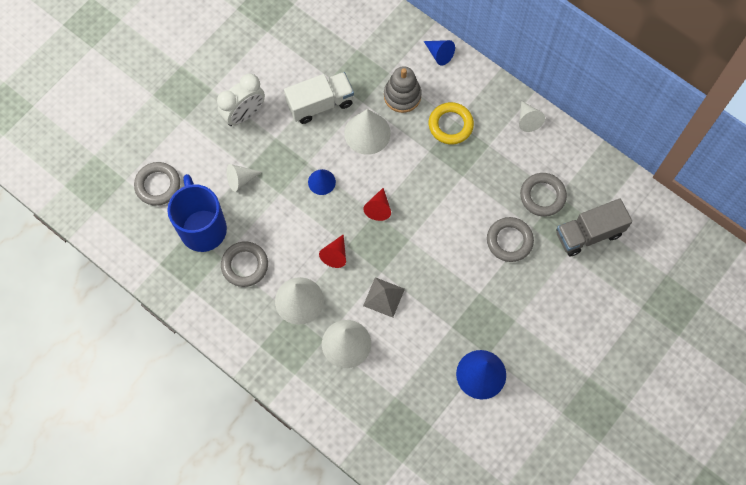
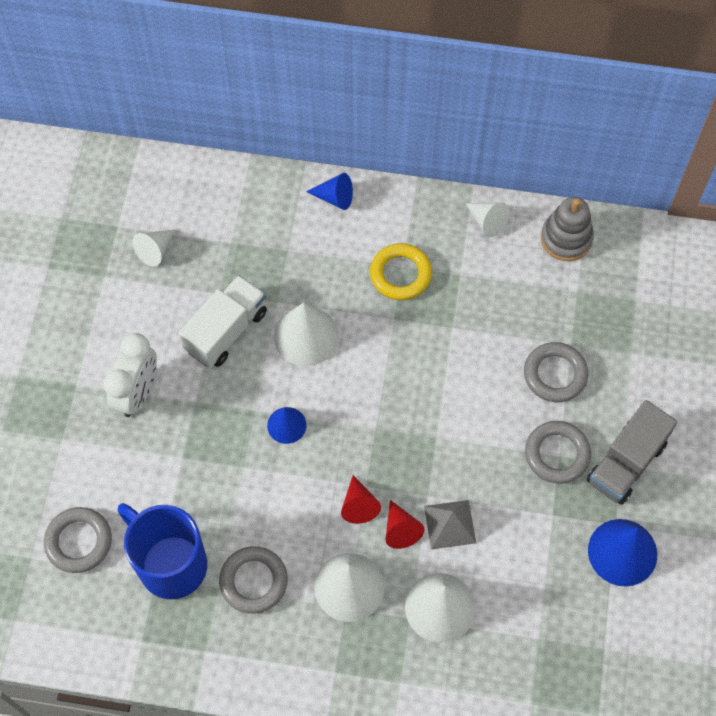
camera: 30 degrees left, 5 degrees down
white cone [227,164,262,192] -> white cone moved to [133,229,176,266]
red cone [363,188,391,221] -> red cone moved to [385,500,425,549]
grey stacking toy [384,66,422,113] -> grey stacking toy moved to [541,197,594,261]
grey ring [520,173,567,216] -> grey ring moved to [525,421,591,484]
grey truck [556,198,632,256] -> grey truck moved to [587,400,677,505]

